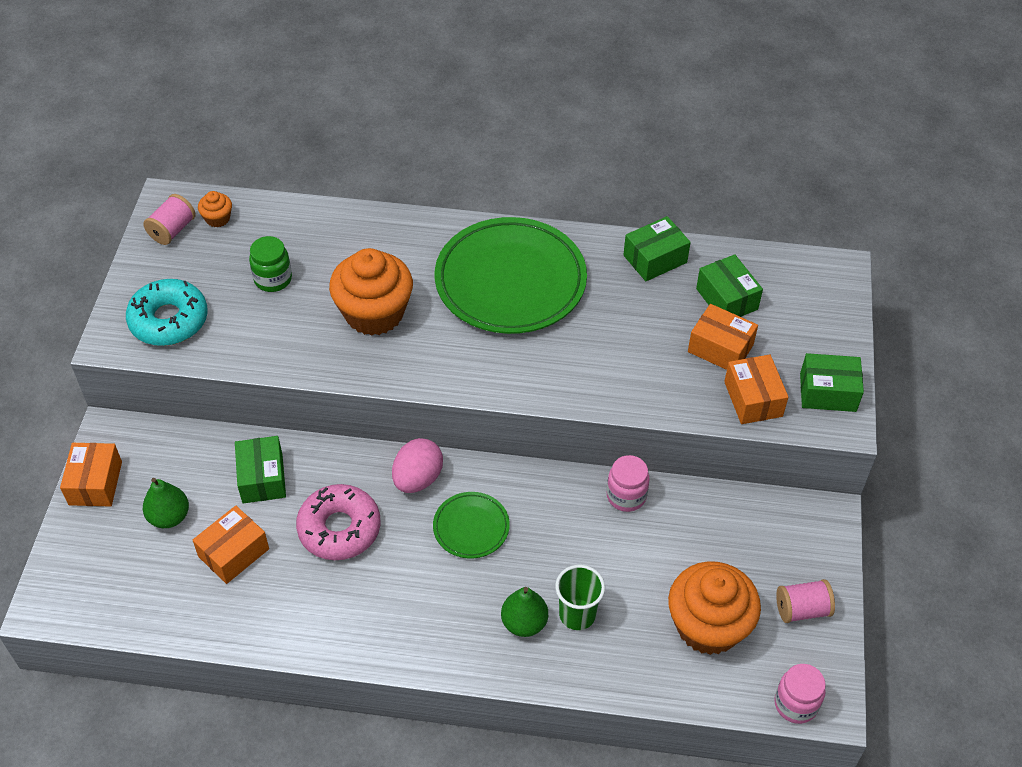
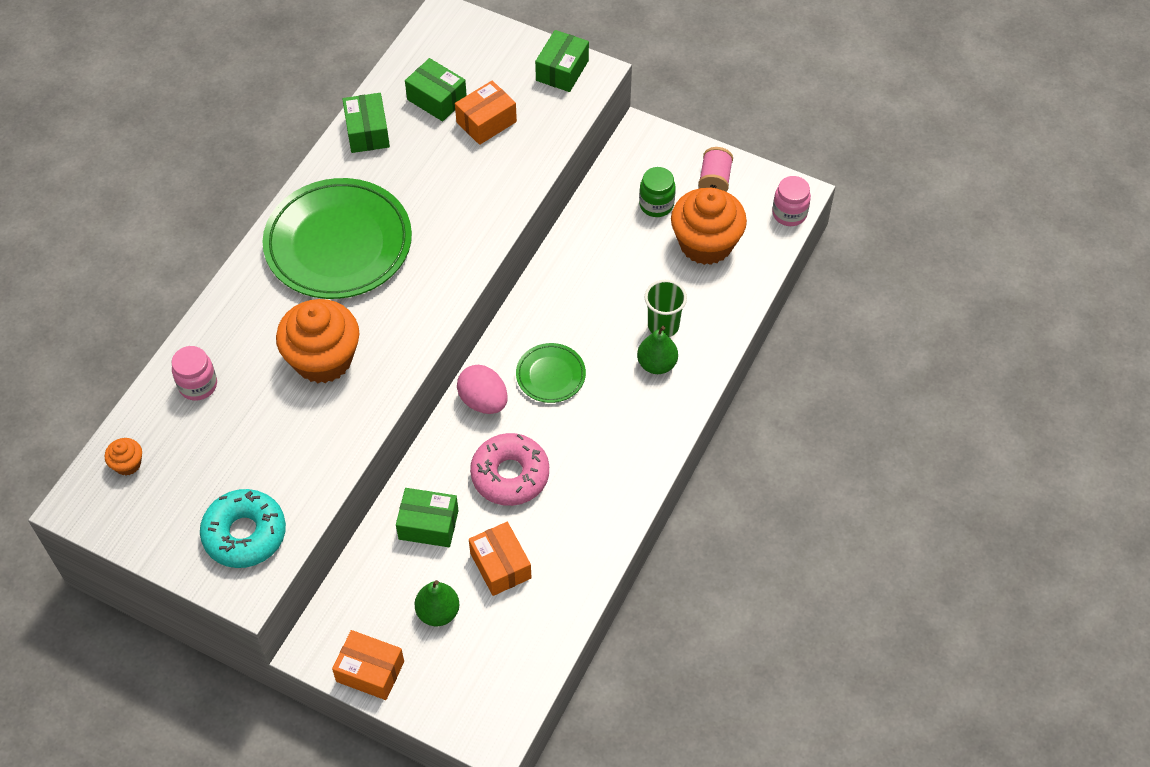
camera: 70 degrees left, 5 degrees up
pink spool [143,194,196,245] -> none
green jar [249,236,292,292] -> green jar moved to [639,167,676,217]
pink jar [607,455,650,512] -> pink jar moved to [172,346,217,401]
green box [696,254,763,317] -> green box turned 45 degrees clockwise [405,58,467,121]
orange box [724,355,789,424] -> none

